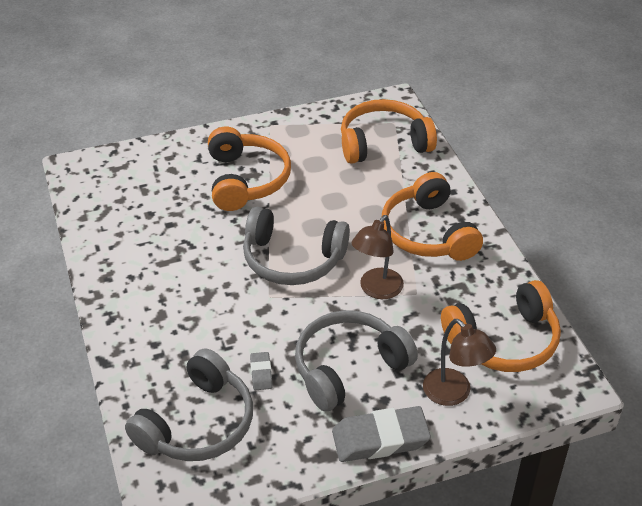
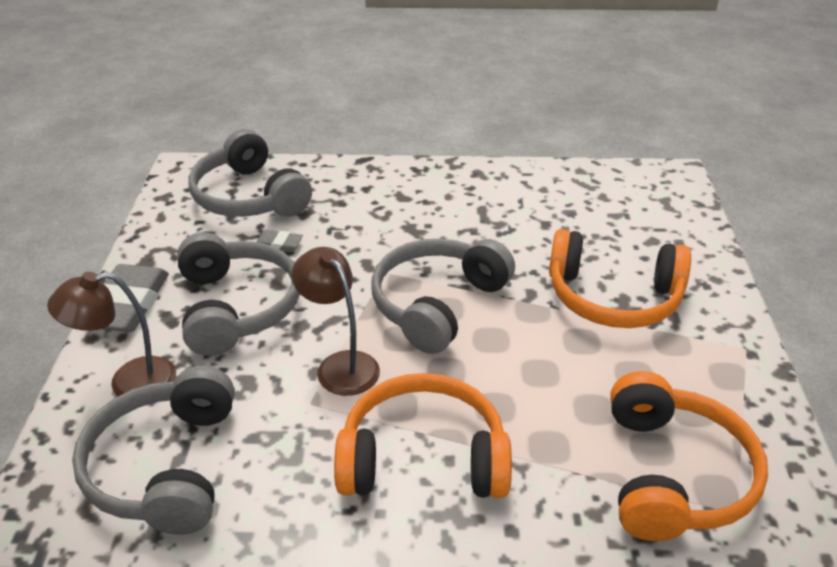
camera: 110 degrees right, 5 degrees down
orange headphones [441,280,561,372] -> grey headphones [72,366,235,535]

